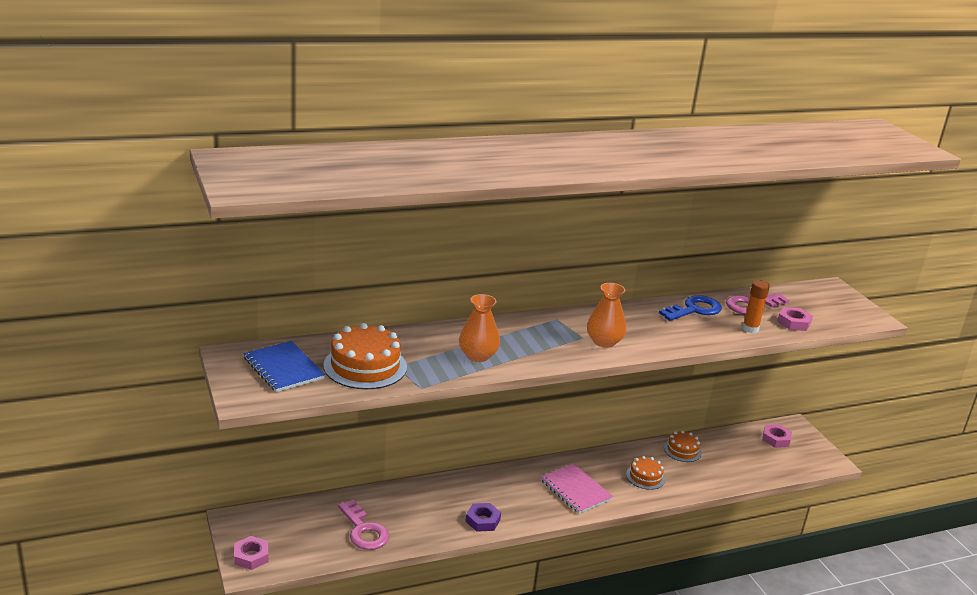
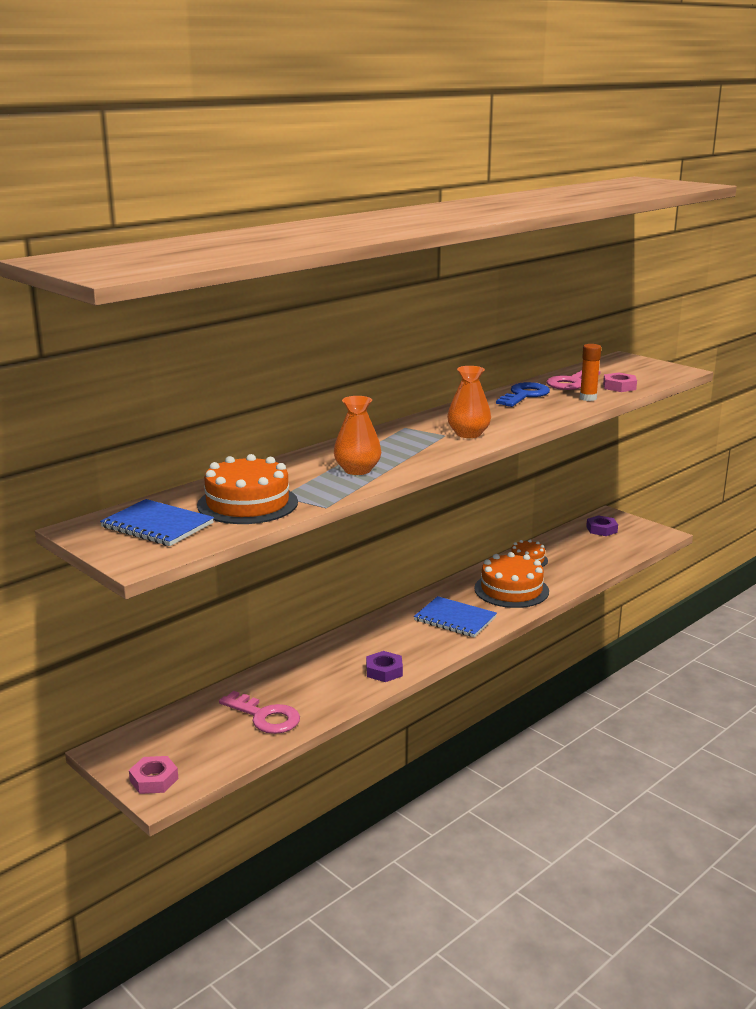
camera: 20 degrees left, 5 degrees down
pink notebook [541,464,613,514] -> blue notebook [414,596,497,637]
orange cake [626,456,665,490] -> orange cake [474,552,549,608], size x1.74
pink nut [762,424,792,448] -> purple nut [586,515,618,536]

